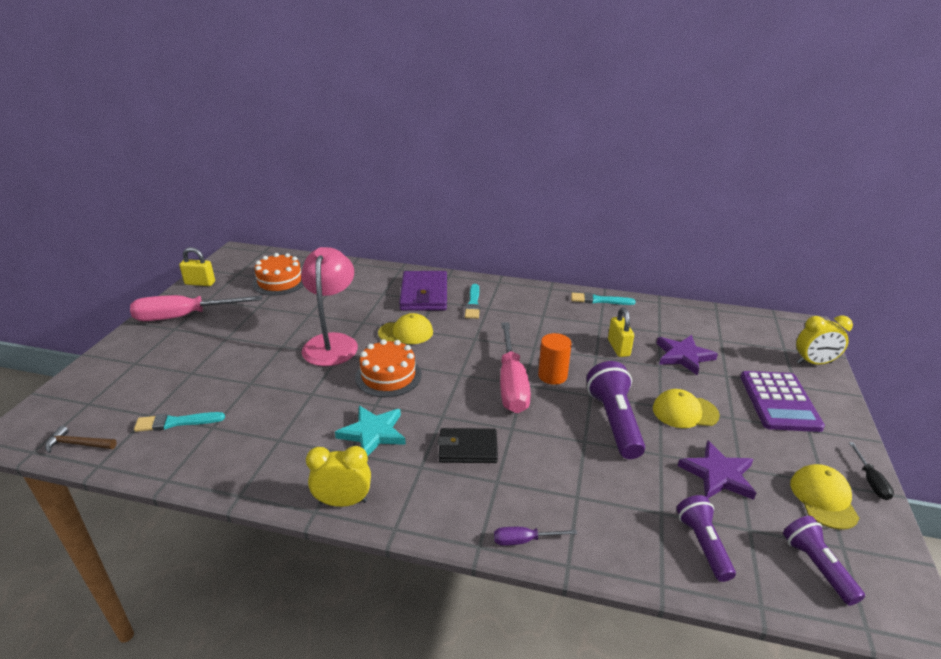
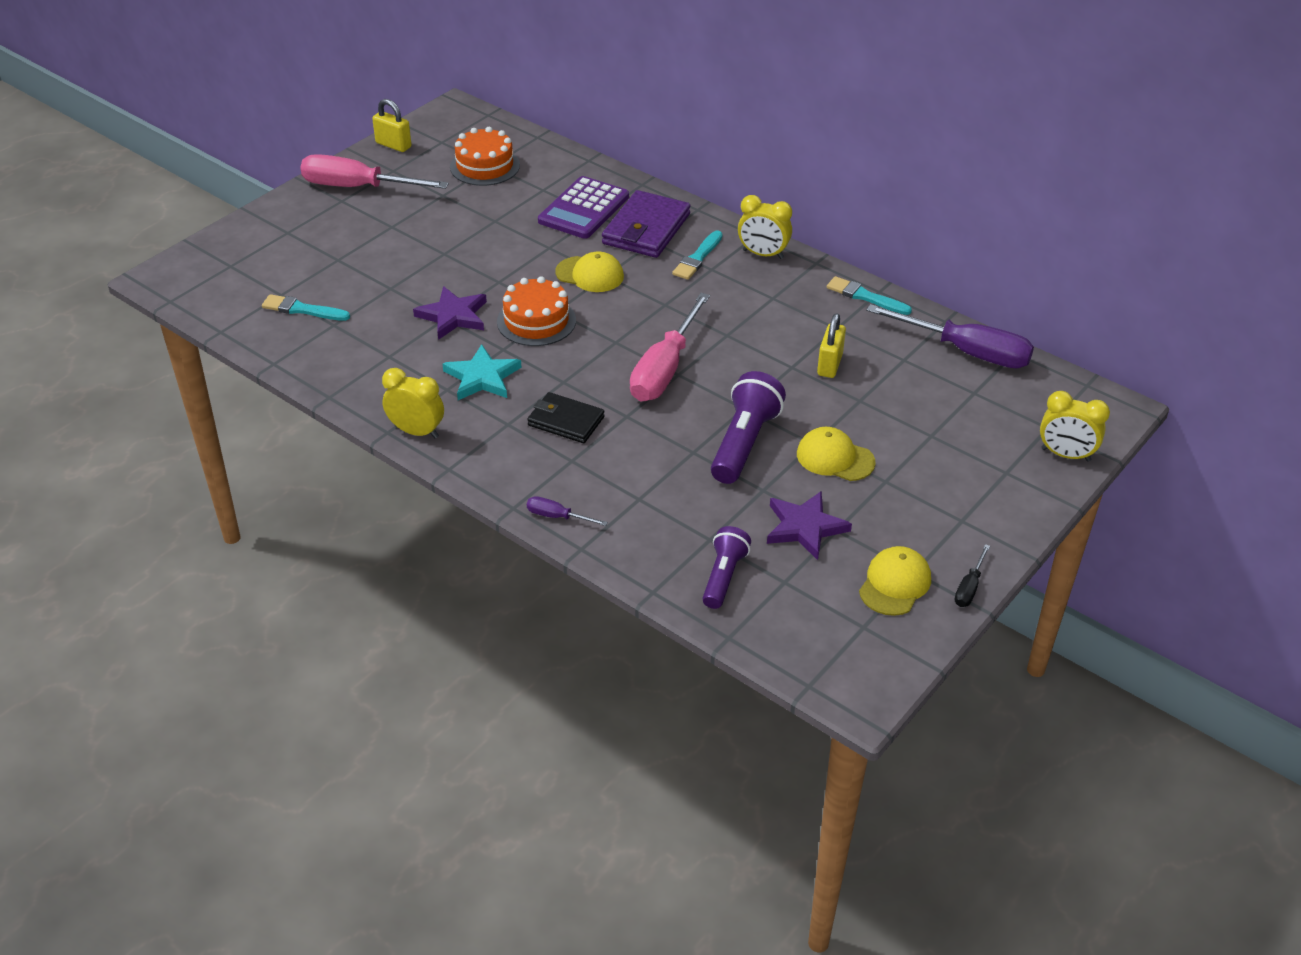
camera: 25 degrees right, 10 degrees up
brown hammer [45,426,117,453] -> none
pink lamp [301,247,358,366] -> none
orange cylinder [538,333,572,385] -> none
purple star [656,335,718,376] -> purple star moved to [413,286,487,340]
purple calculator [740,371,825,432] -> purple calculator moved to [538,176,629,239]
purple flashlight [783,516,865,606] -> none
none -> yellow clock [738,195,792,259]
none -> purple screwdriver [866,304,1034,368]

